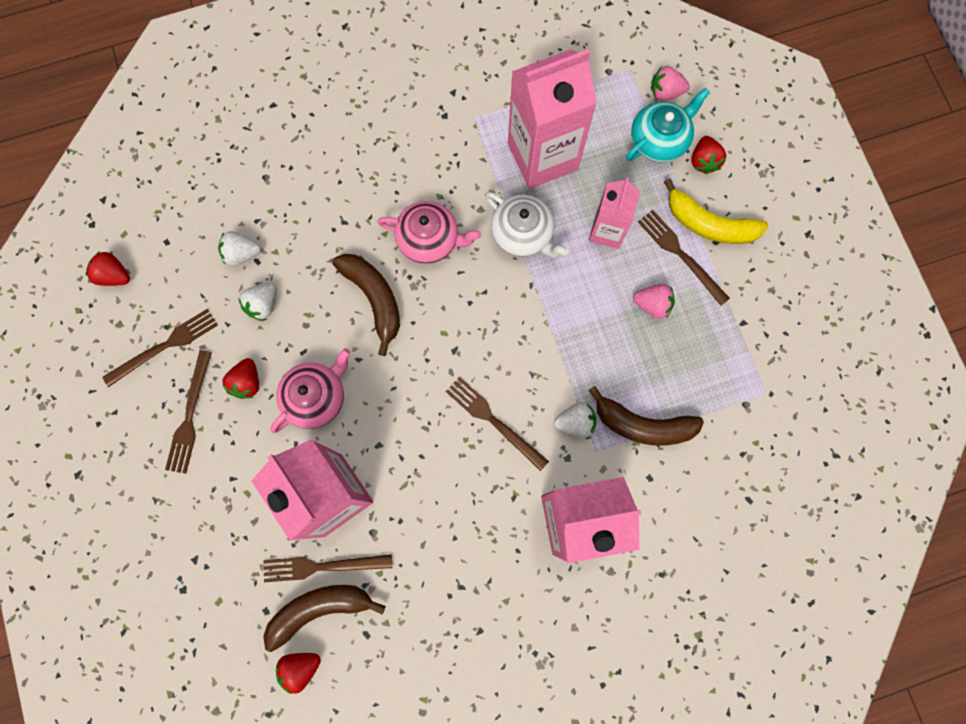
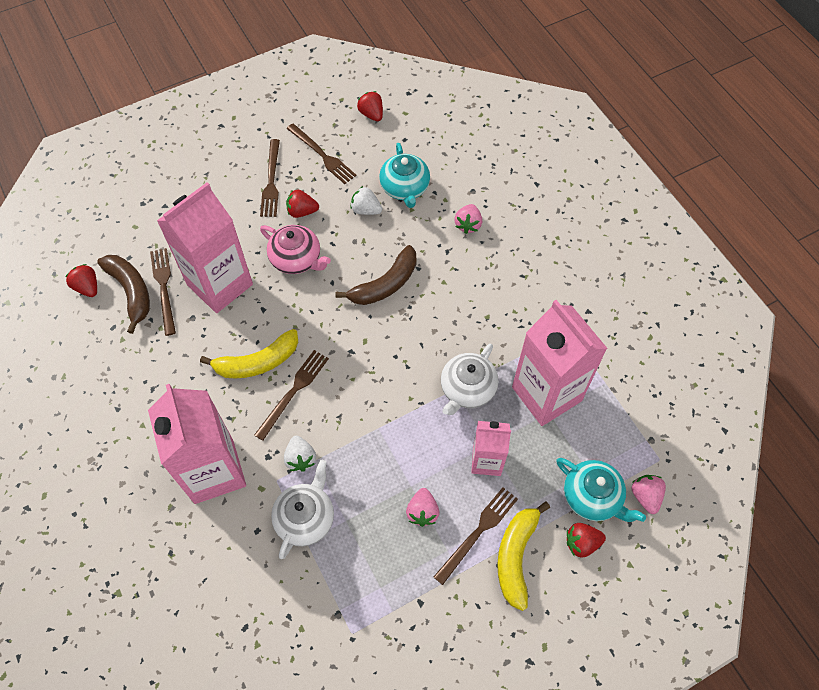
camera: 80 degrees right, 15 degrees down
red strawberry [86,251,130,286] -> red strawberry turned 45 degrees counterclockwise [357,91,383,121]
brown fork [165,350,212,474] -> brown fork turned 90 degrees counterclockwise [260,139,280,217]
white strawberry [218,231,261,266] -> turquoise teapot [379,143,430,208]
pink teapot [378,201,481,264] -> none
brown banana [588,386,704,445] -> white teapot [271,460,334,559]
none -> yellow banana [200,329,298,378]
none -> pink strawberry [454,204,482,234]

